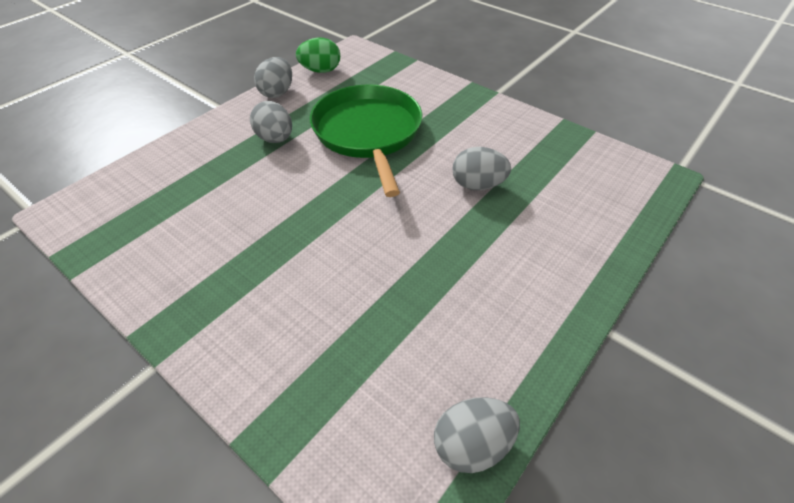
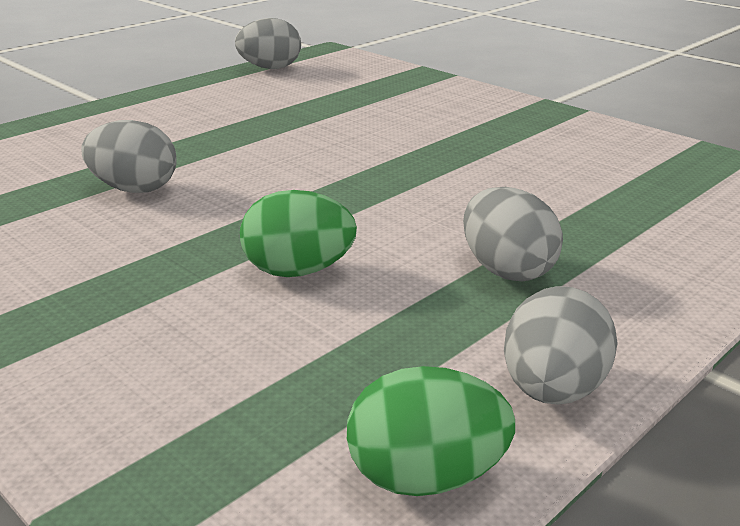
camera: 175 degrees left, 20 degrees down
green pan [310,84,422,197] -> green egg [240,190,357,277]

